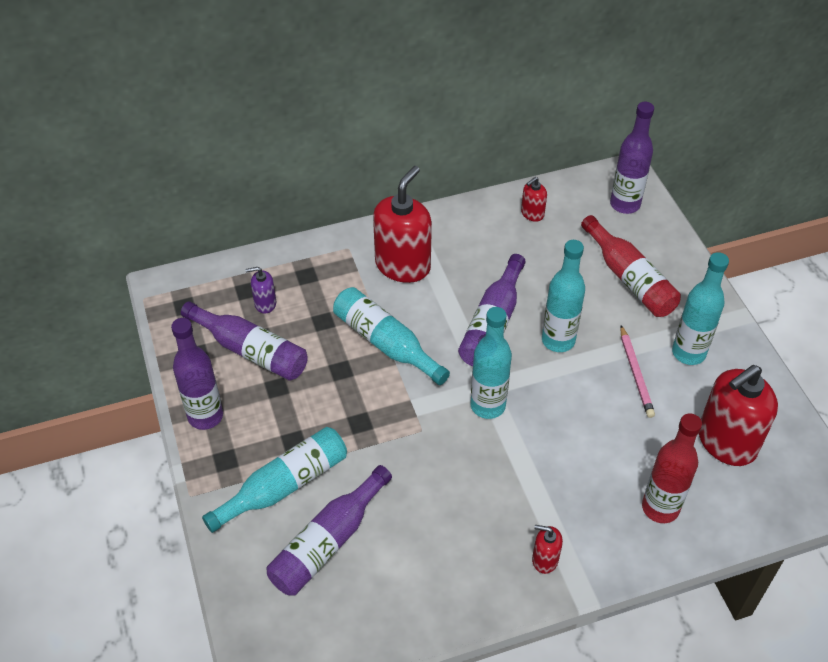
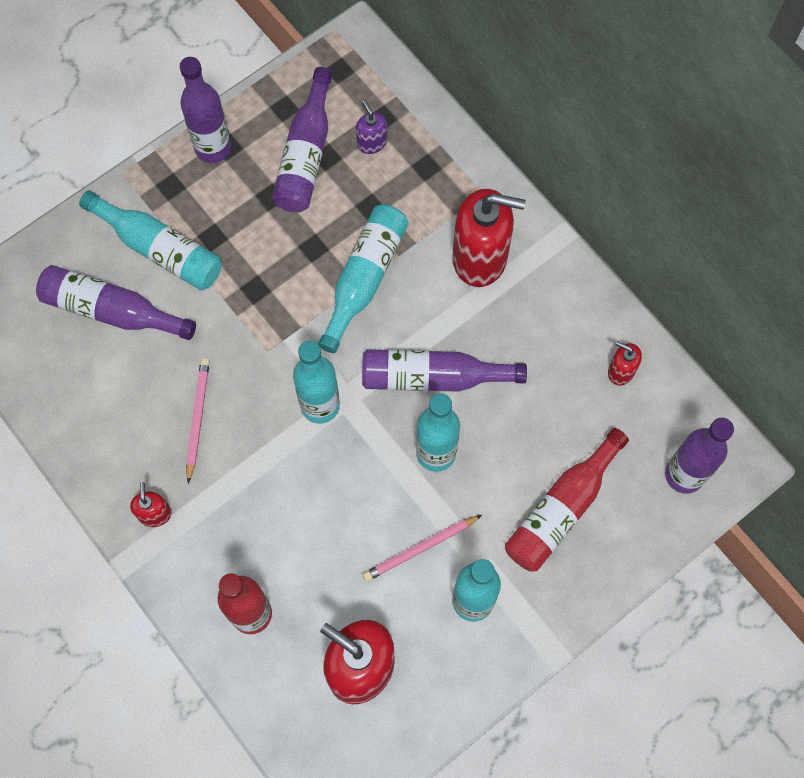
camera: 70 degrees right, 20 degrees up
none -> pink pencil [186,358,210,483]

